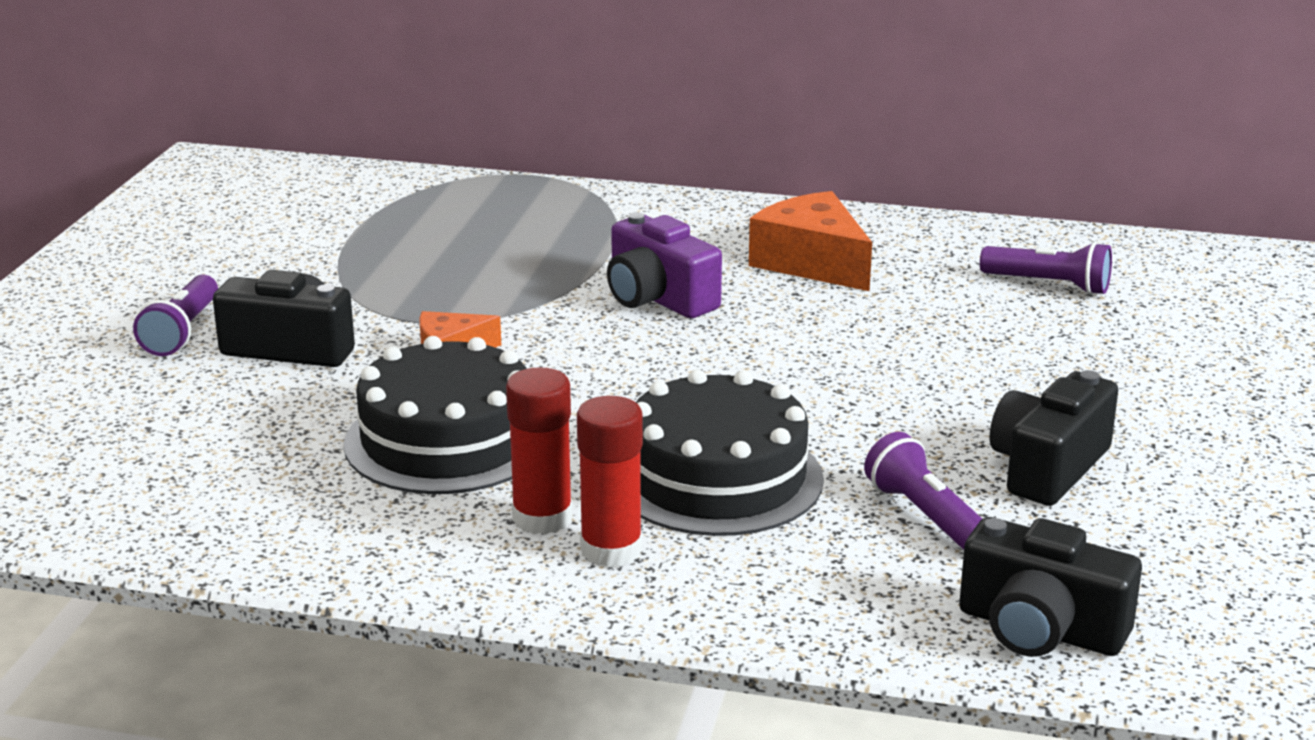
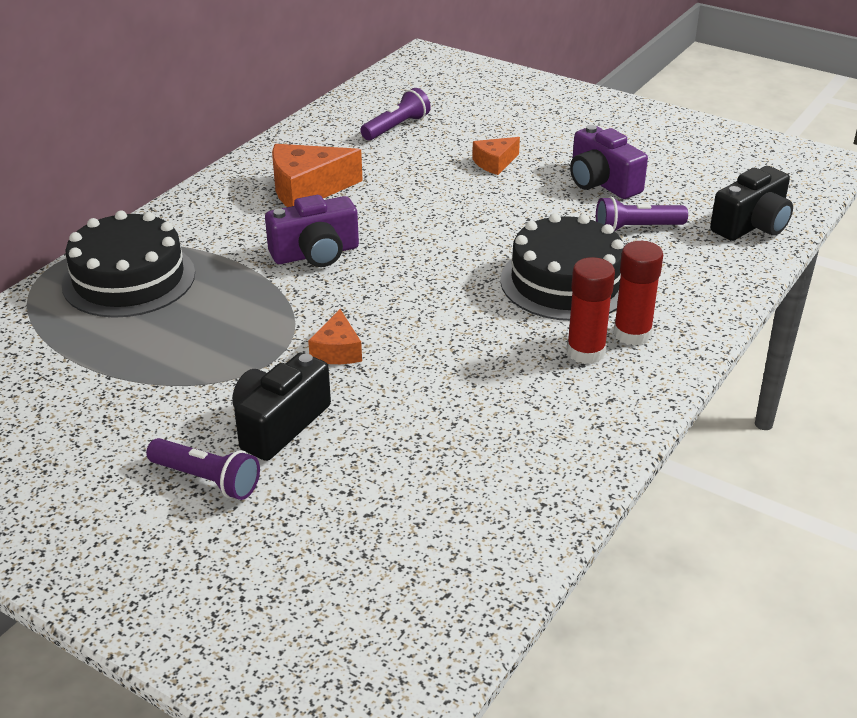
camera: 70 degrees left, 10 degrees up
black cake [344,336,527,494] -> black cake moved to [62,211,195,318]
black camera [990,370,1118,506] -> purple camera [570,125,648,199]
none -> orange cheese [472,137,520,175]

